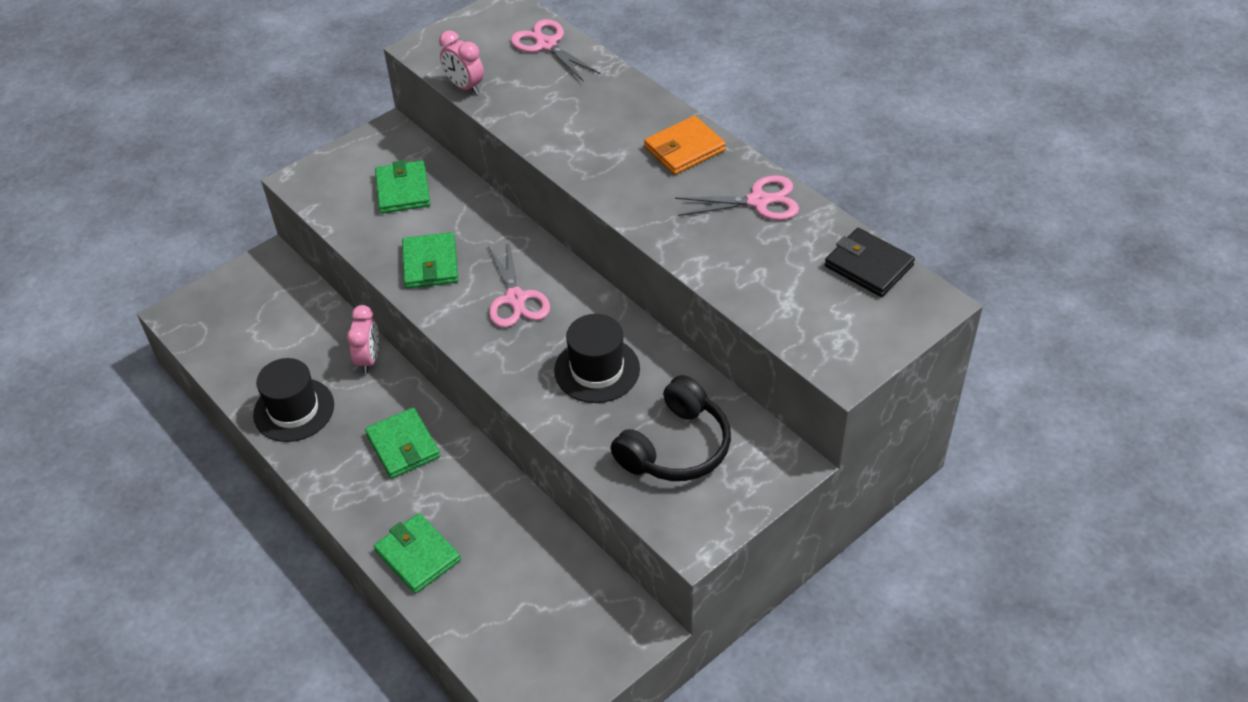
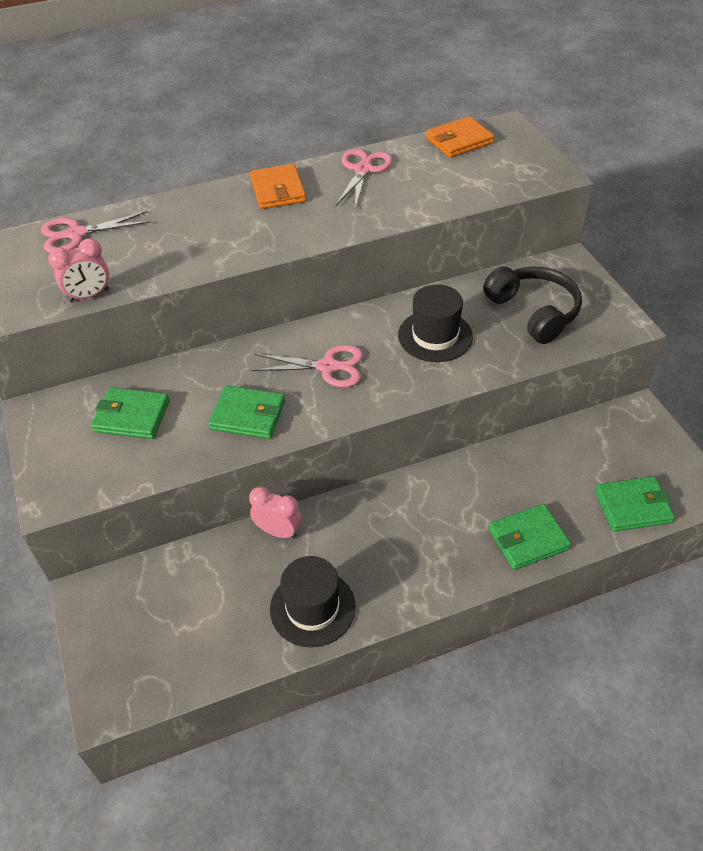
camera: 70 degrees left, 0 degrees up
green wallet [365,408,440,479] -> green wallet moved to [595,476,675,532]
black wallet [825,228,915,297] -> orange wallet [426,116,494,158]

